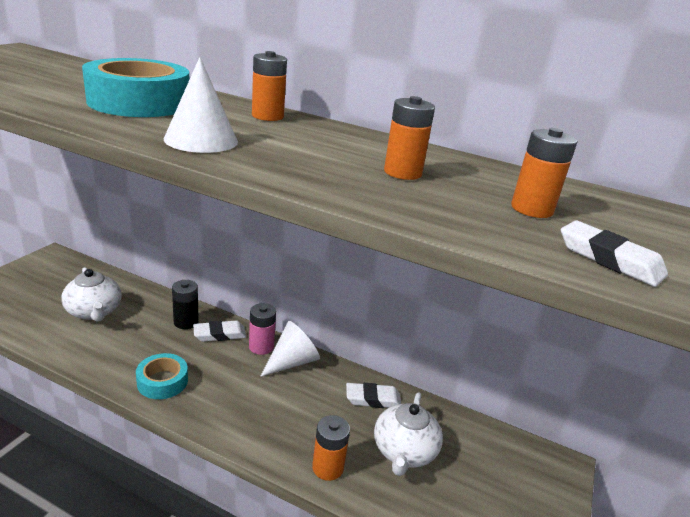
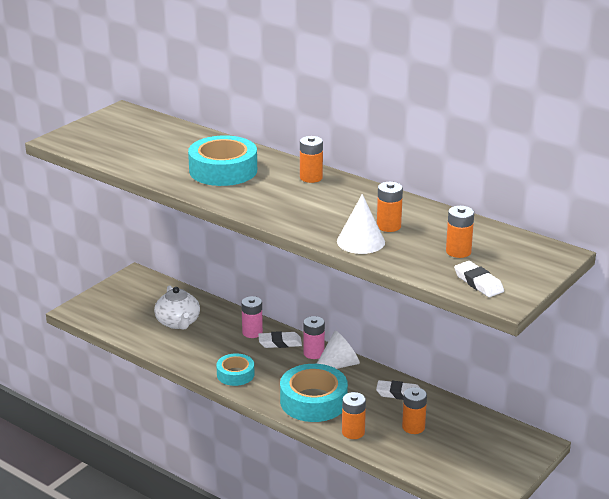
camera: 15 degrees right, 0 degrees up
white cone [164,57,238,153] -> white cone moved to [337,194,385,254]
black battery [172,280,199,329] -> pink battery [241,296,263,338]
white teapot [374,392,443,476] -> orange battery [402,387,427,434]
none -> turquoise tape [280,364,348,422]

